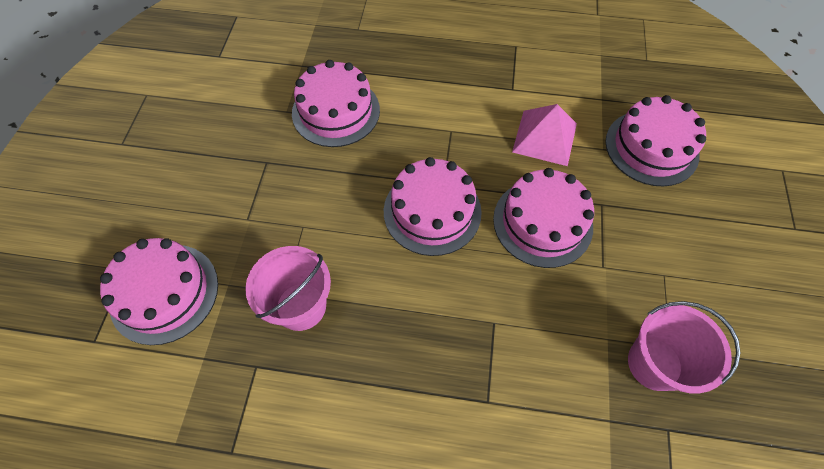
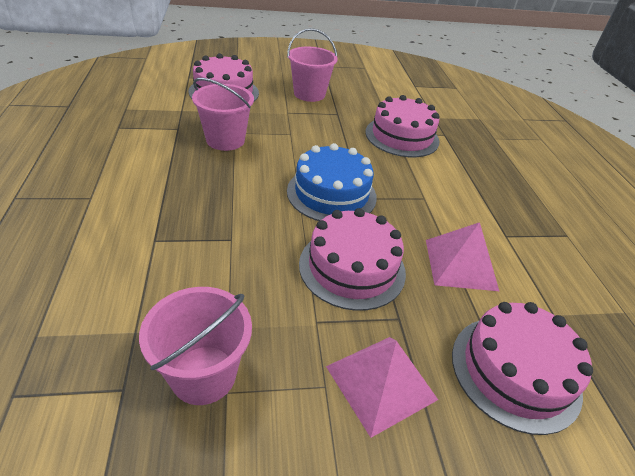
camera: 70 degrees right, 20 degrees down
pink cake [384,157,482,256] -> blue cake [287,143,377,221]
none -> pink bucket [287,28,338,102]
none -> pink pyramid [326,337,438,438]

